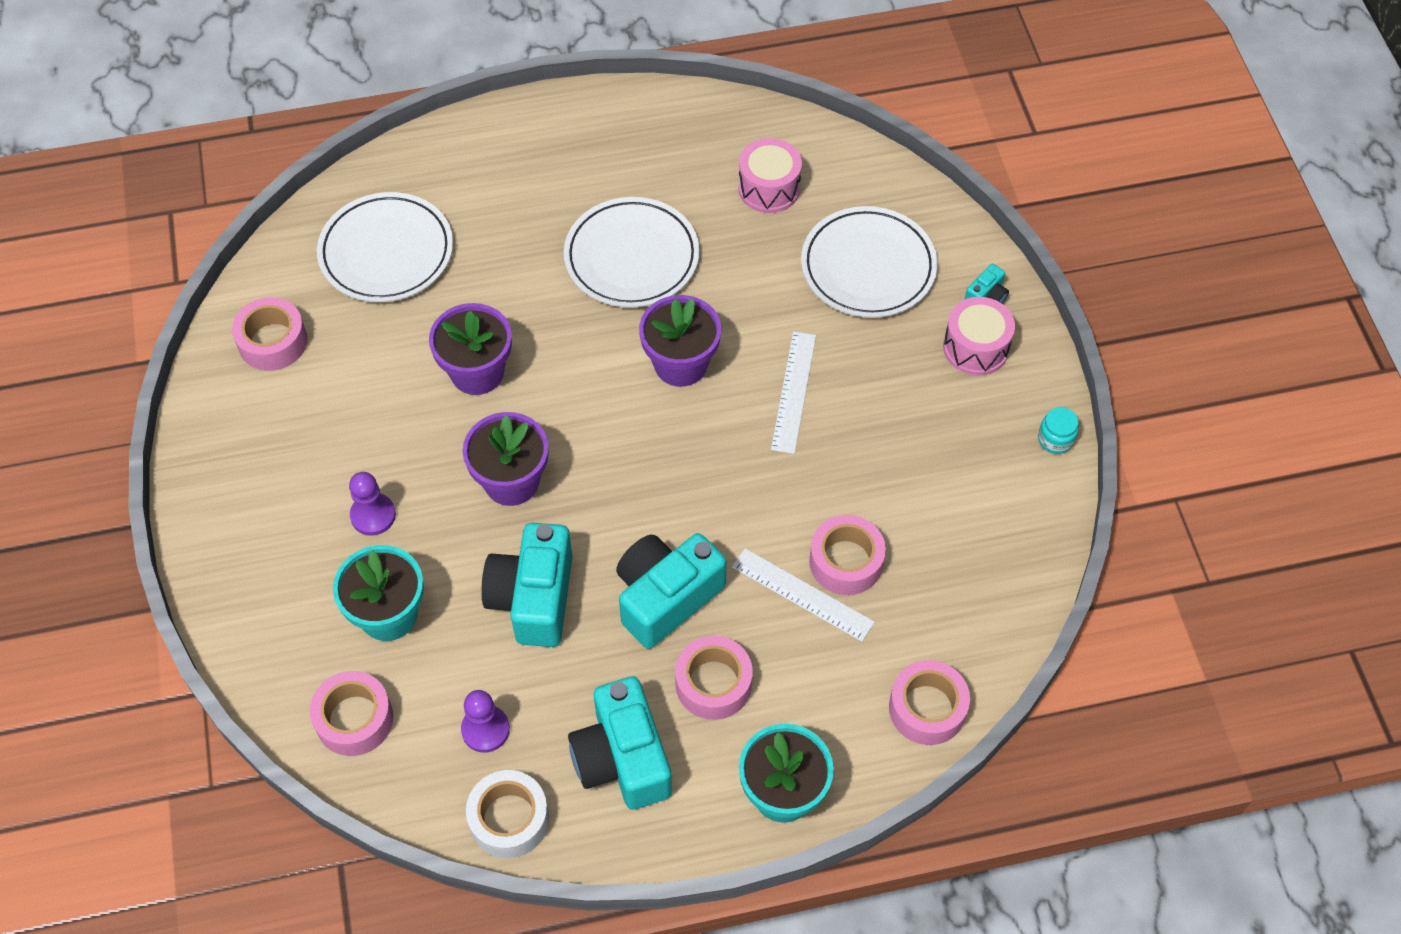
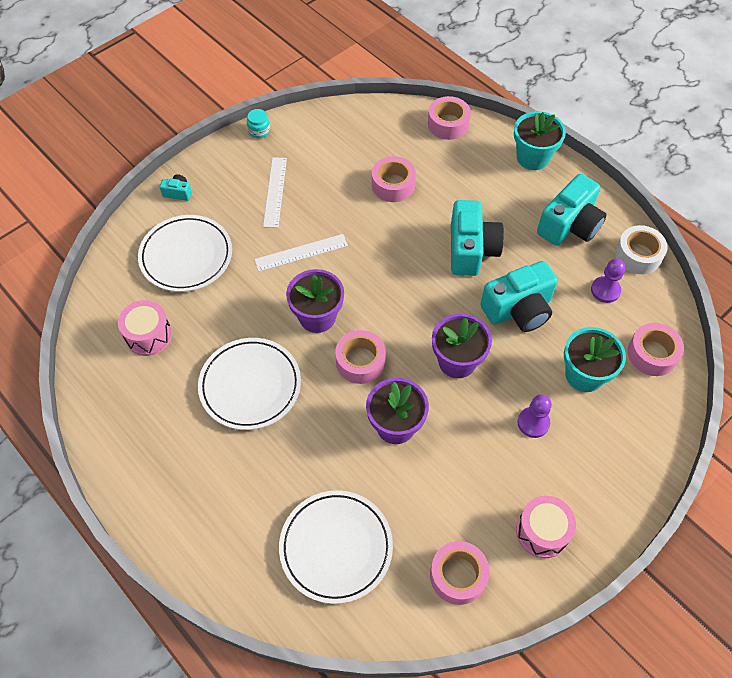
camera: 120 degrees left, 0 degrees up
turquoise camera [616,533,727,649] -> turquoise camera turned 105 degrees counterclockwise [451,200,504,276]
pink tape [675,636,753,720] -> pink tape moved to [335,330,386,384]
white ruler [732,548,875,642] -> white ruler moved to [263,157,287,228]
pink drum [943,297,1015,376] -> pink drum moved to [516,496,576,558]

